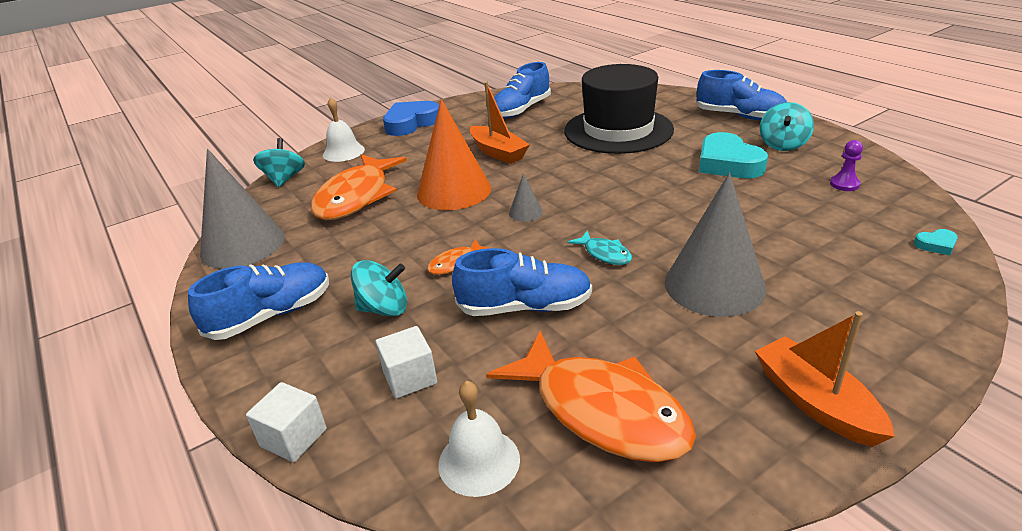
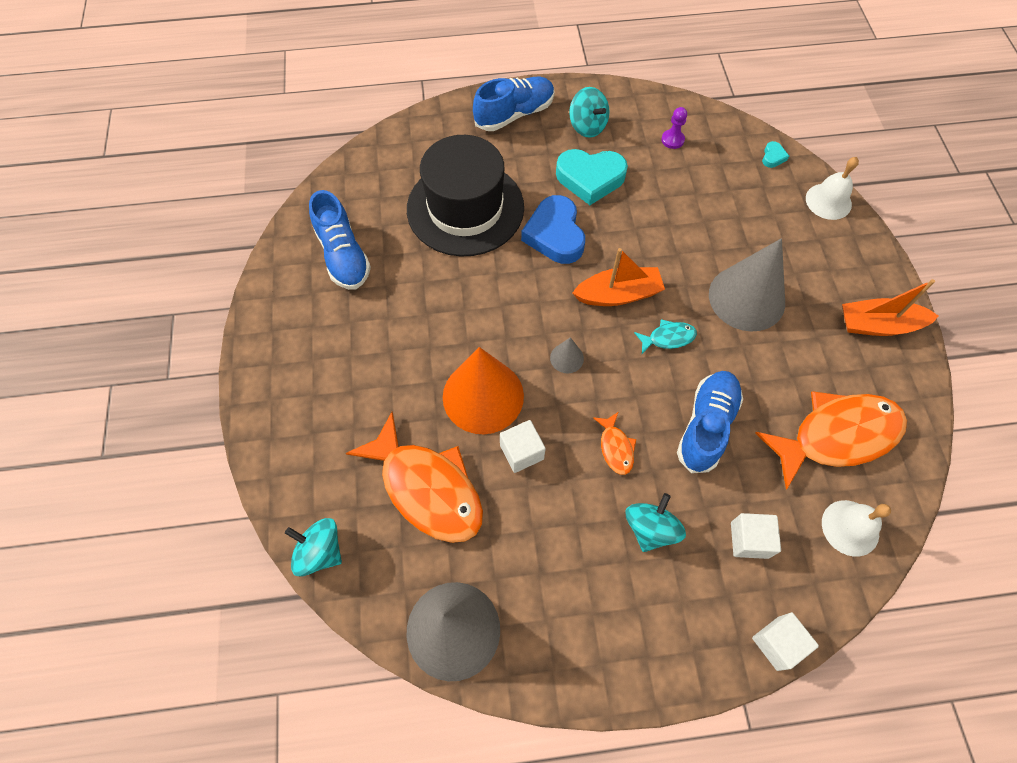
camera: 65 degrees left, 30 degrees up
blue shoe [188,262,329,340] -> none
white bell [323,97,365,162] -> white bell moved to [806,157,859,220]
blue heart [383,101,439,136] -> blue heart moved to [521,195,585,264]
orange boat [470,82,530,164] -> orange boat moved to [572,248,665,306]
none -> white cube [500,420,546,473]

